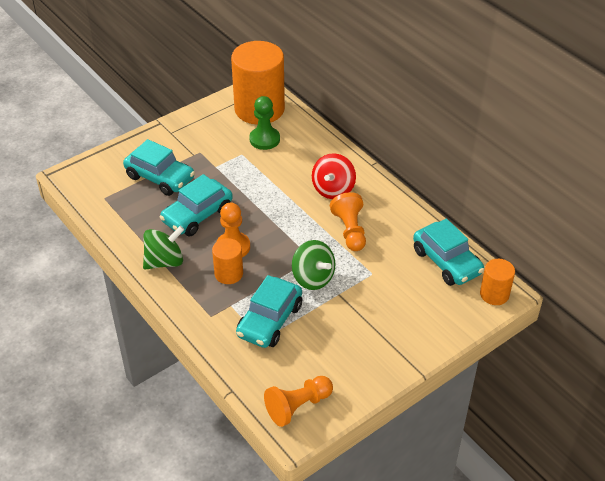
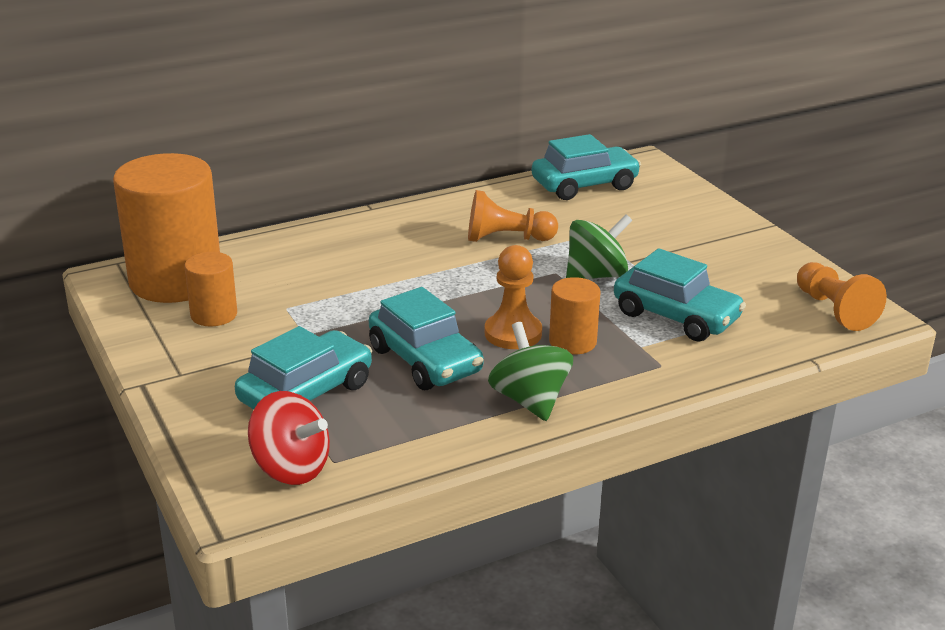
camera: 80 degrees left, 15 degrees down
green pawn [249,96,280,150] -> none
red spinning top [312,153,356,199] -> red spinning top moved to [248,391,330,485]
orange cylinder [480,259,515,305] -> orange cylinder moved to [184,252,237,327]

